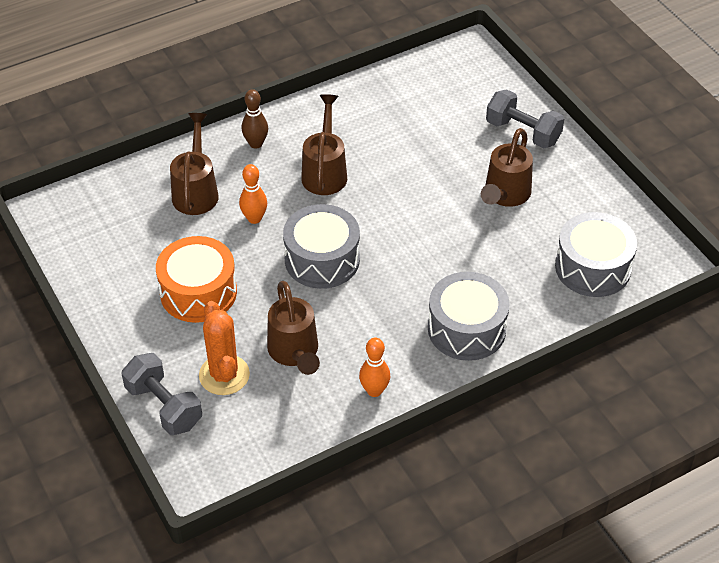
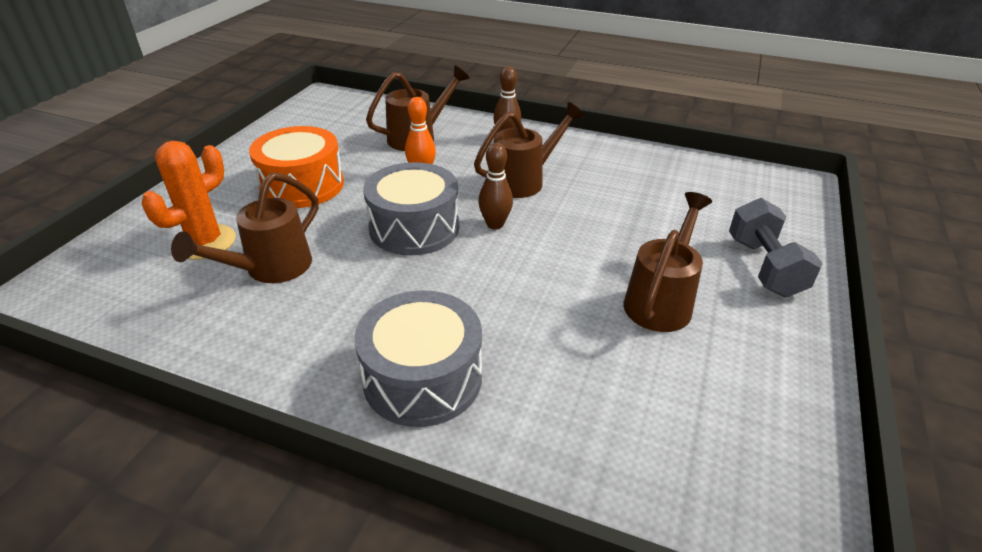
camera: 50 degrees right, 10 degrees down
grey dumbbell [121,353,202,435] -> none
orange bowling pin [359,337,390,397] -> none
brown watering can [481,128,533,207] -> brown watering can turned 135 degrees clockwise [624,192,712,332]
grey drum [555,212,637,297] -> none
none -> brown bowling pin [478,143,513,229]

